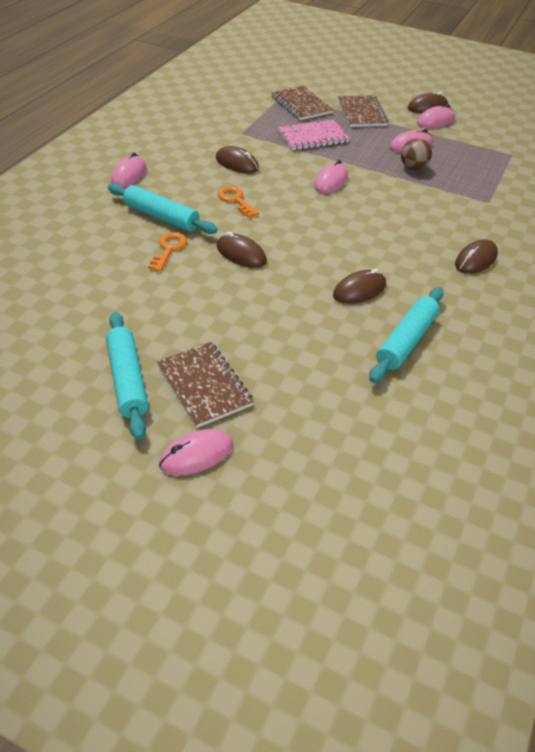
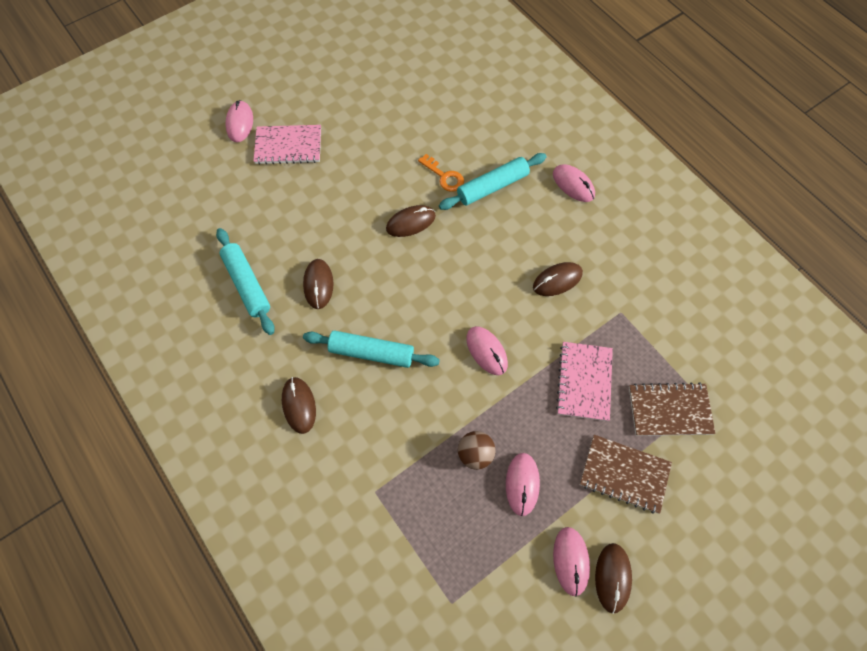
camera: 120 degrees right, 20 degrees up
turquoise rolling pin [106,312,148,440] -> turquoise rolling pin moved to [303,331,440,368]
brown notebook [157,342,254,428] -> pink notebook [253,125,321,165]
orange key [218,186,259,218] -> none

